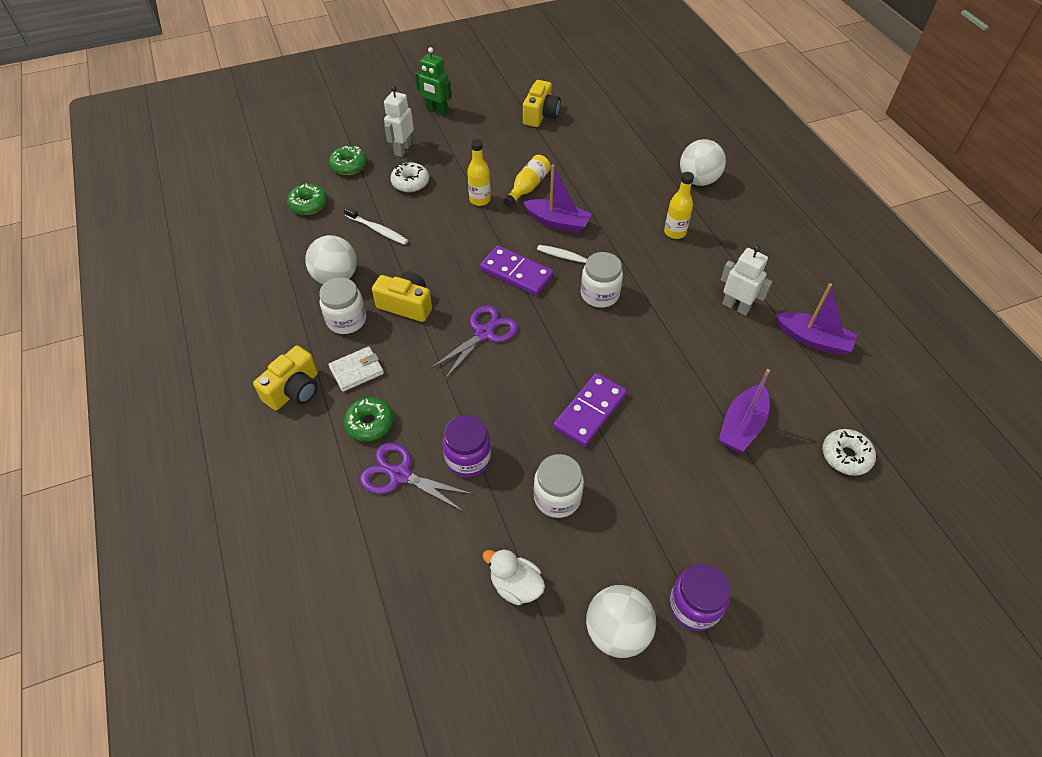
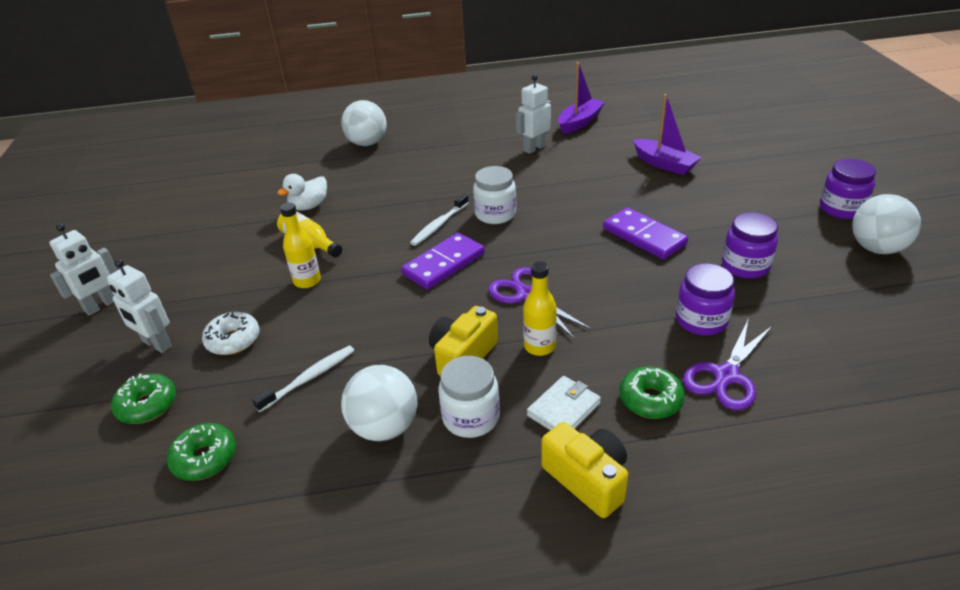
camera: 75 degrees left, 15 degrees down
white wallet [328,346,384,392] -> white wallet turned 60 degrees clockwise [527,376,601,430]
green robot [415,47,452,116] -> white robot [49,223,117,316]
white duck [482,549,545,605] -> white duck moved to [277,174,327,210]
yellow camera [523,80,561,127] -> none
purple boat [523,164,592,233] -> none
white jar [534,454,584,518] -> purple jar [722,212,778,279]
yellow bottle [664,172,694,239] -> yellow bottle moved to [523,261,557,356]
white donut [822,429,876,476] -> none

